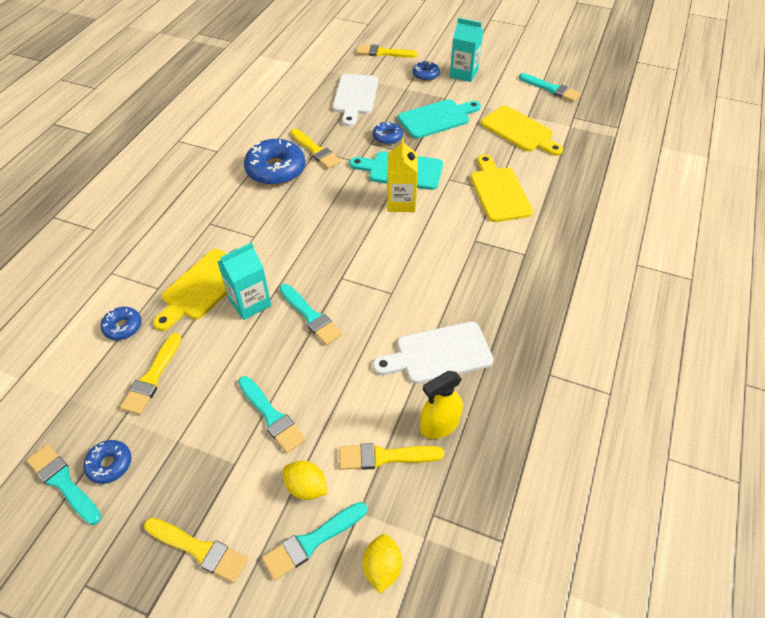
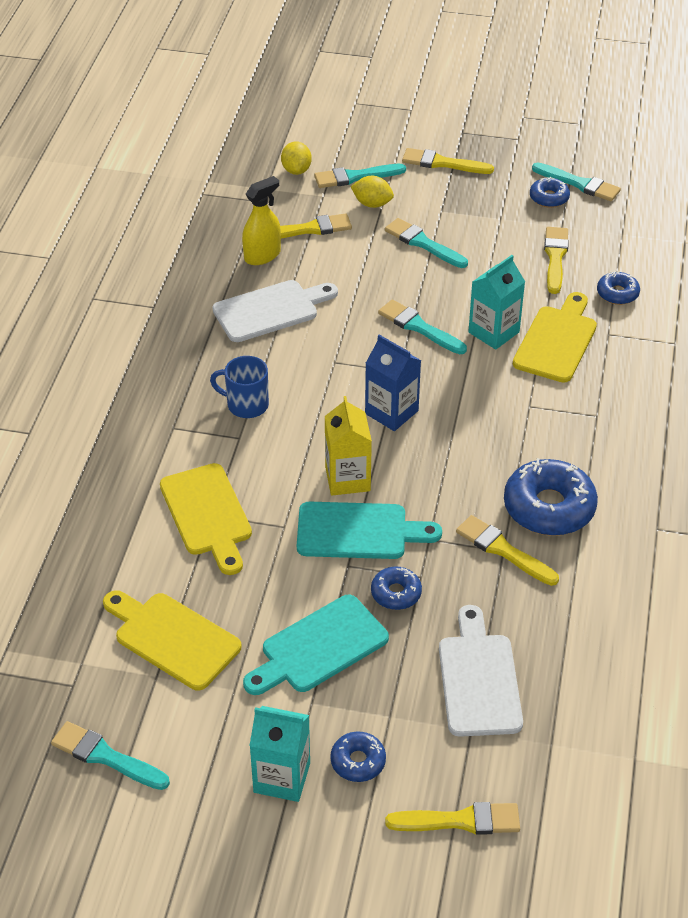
camera: 170 degrees right, 5 degrees down
turquoise brush [262,502,367,580] -> turquoise brush turned 150 degrees counterclockwise [314,164,406,188]
none -> blue mug [210,356,269,418]
none -> blue carton [365,335,421,431]

